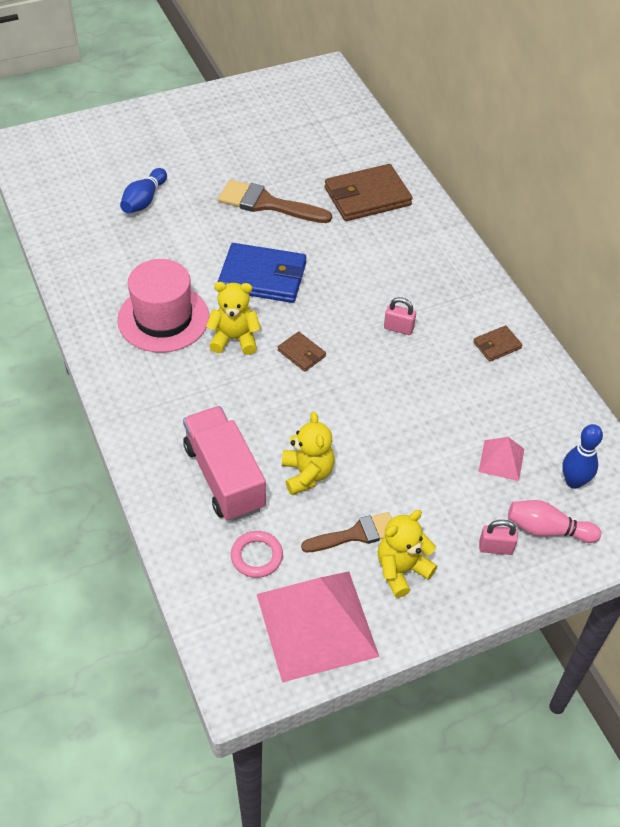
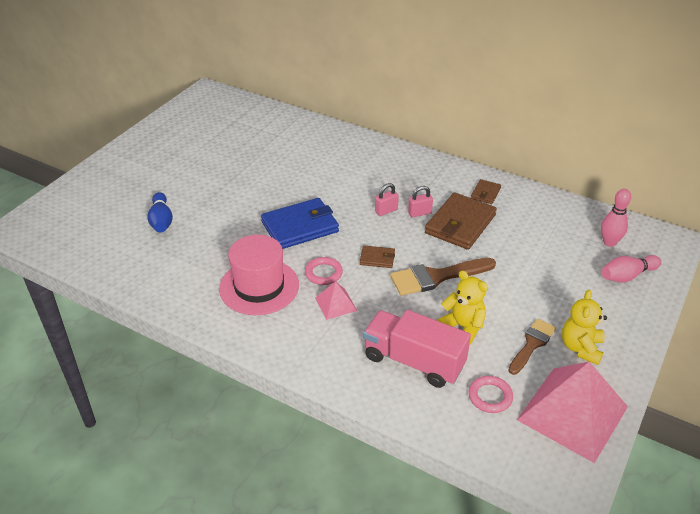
camera: 35 degrees left, 10 degrees down
yellow teddy bear [206,282,261,355] -> pink ring [305,257,343,285]
brown brush [218,180,332,223] -> brown brush moved to [390,258,496,296]
brown wallet [325,164,412,221] -> brown wallet moved to [425,192,497,250]
pink pyramid [478,437,524,481] -> pink pyramid moved to [315,281,357,320]
pink padlock [479,520,518,555] -> pink padlock moved to [375,183,399,216]
blue bowling pin [562,424,603,489] -> pink bowling pin [601,189,631,247]

